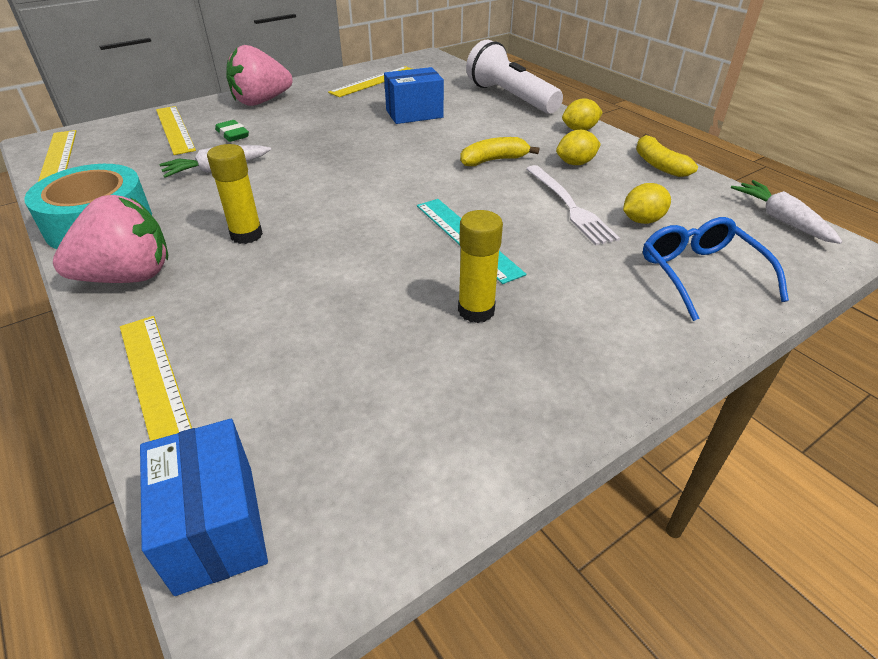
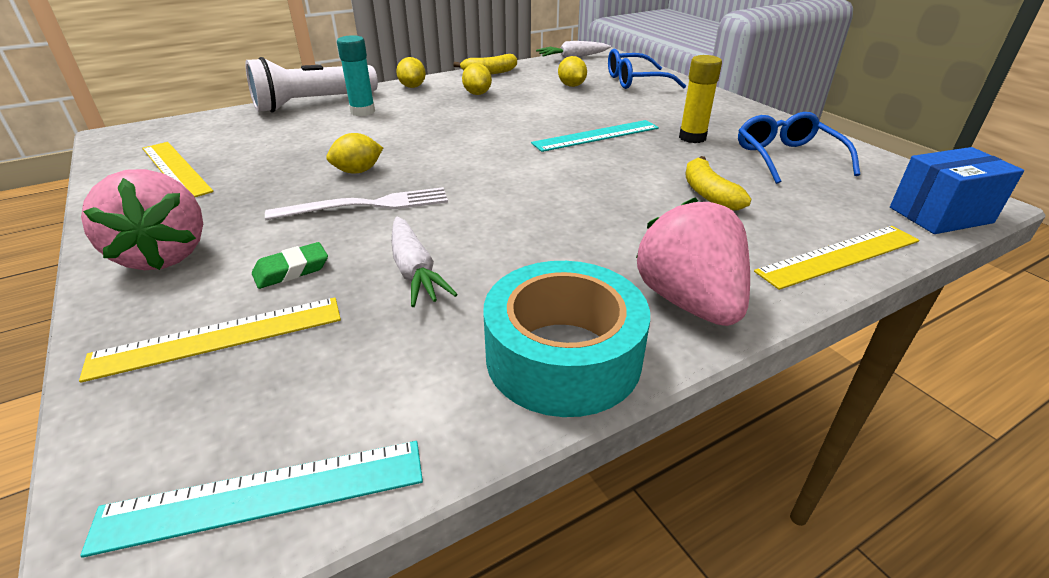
camera: 85 degrees left, 5 degrees down
yellow ruler [38,130,77,182] -> turquoise ruler [80,441,423,558]
yellow glue stick [207,144,263,244] -> none
blue box [384,67,444,124] -> none
yellow banana [460,137,539,166] -> yellow banana moved to [685,156,751,210]
white fork [526,165,620,245] -> white fork moved to [265,187,448,220]
none -> yellow lemon [326,133,383,174]
none -> turquoise glue stick [337,35,375,116]
none -> blue glasses [738,112,860,184]

